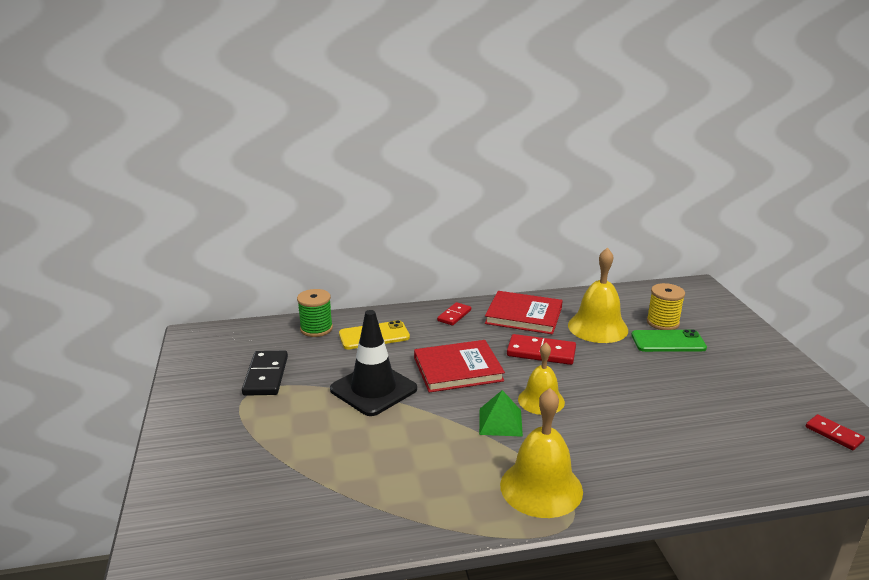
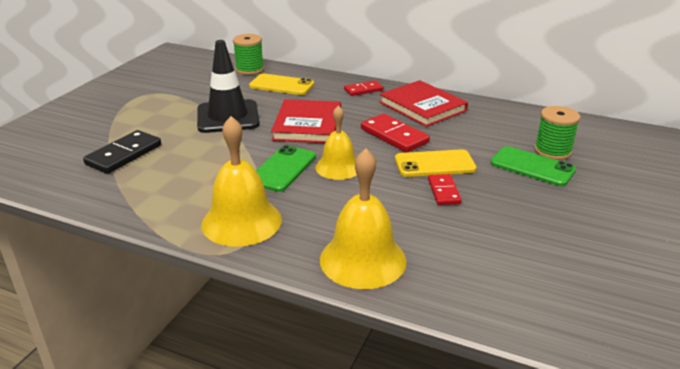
camera: 35 degrees right, 5 degrees up
black domino [242,351,288,396] -> black domino moved to [83,130,161,174]
red book [414,340,505,393] -> red book turned 75 degrees clockwise [271,99,341,143]
green pyramid [479,390,523,437] -> green phone [256,145,316,192]
yellow bell [568,247,628,343] -> yellow bell moved to [320,148,407,289]
yellow spool [647,283,685,330] -> green spool [534,106,580,160]
red domino [806,414,865,450] -> red domino moved to [428,174,462,205]
none -> yellow phone [395,149,477,177]

